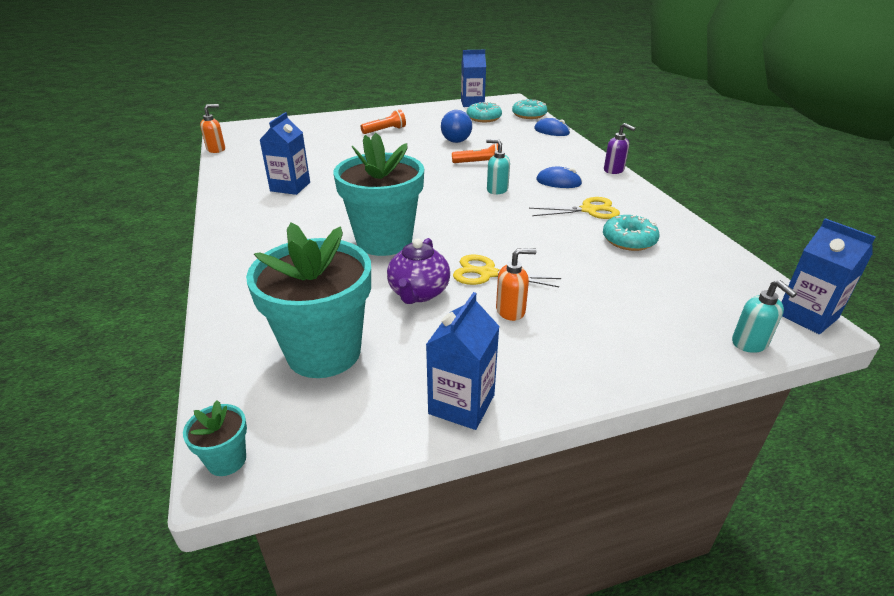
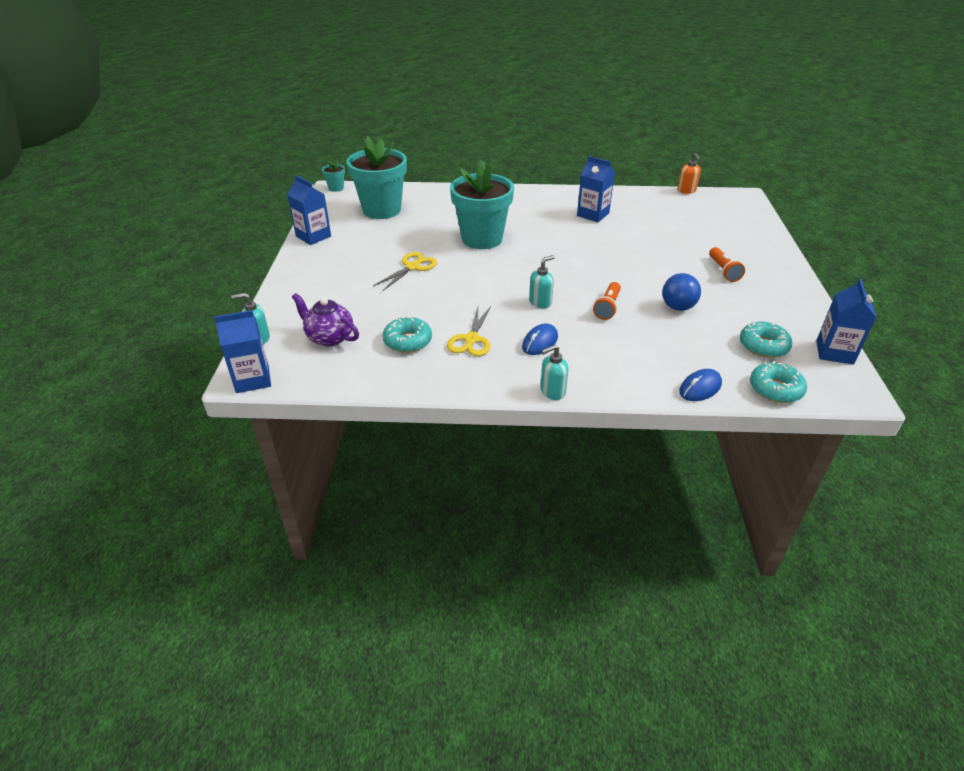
camera: 110 degrees right, 5 degrees up
purple teapot [387,238,450,304] -> purple teapot moved to [292,293,359,346]
orange soap dispenser [496,248,536,321] -> none
purple soap dispenser [604,123,636,174] -> turquoise soap dispenser [540,344,568,400]

